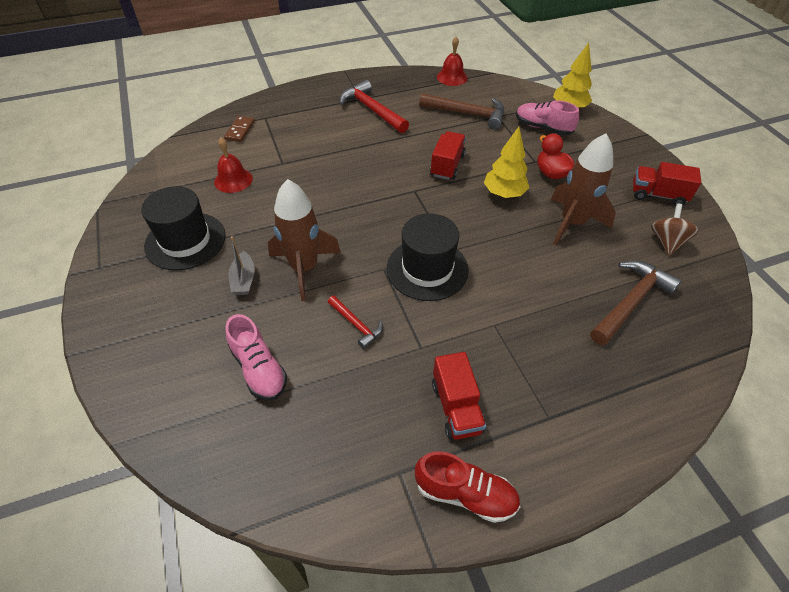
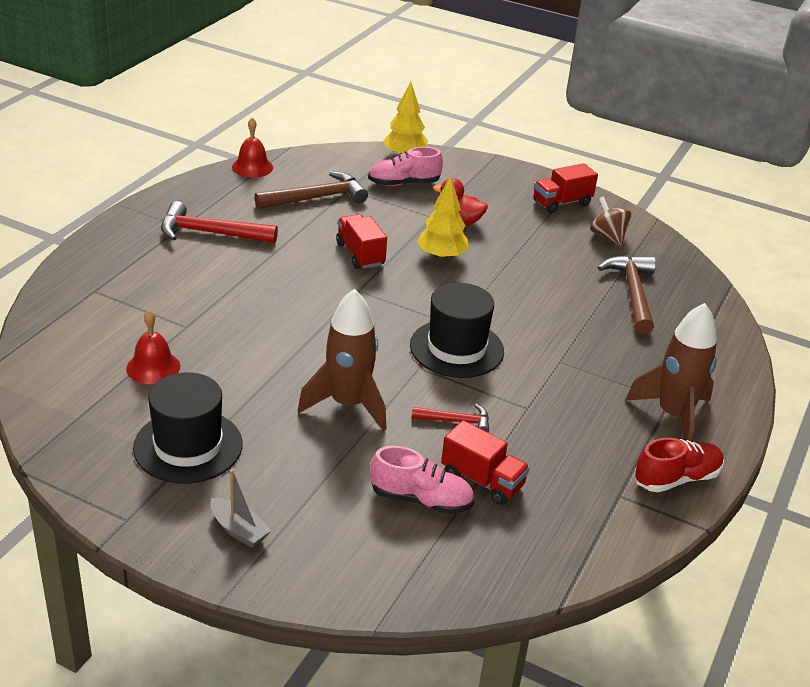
camera: 45 degrees left, 15 degrees down
brown domino [224,116,255,142] -> none
grey boat [229,236,255,295] -> grey boat moved to [211,469,272,548]
red truck [432,352,486,440] -> red truck moved to [441,420,530,505]
brown rocket [551,134,616,245] -> brown rocket moved to [625,303,717,442]

